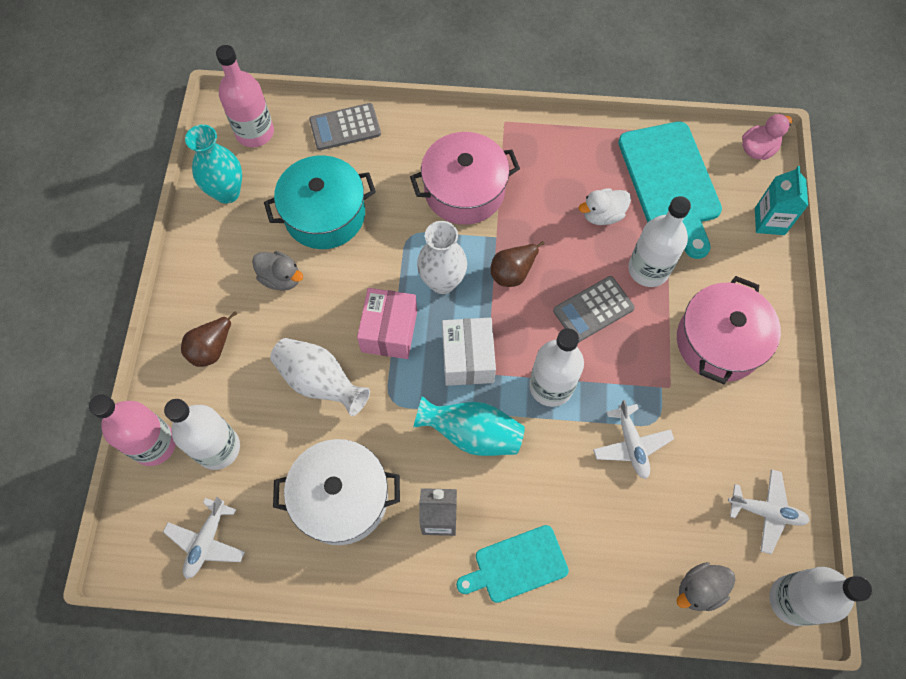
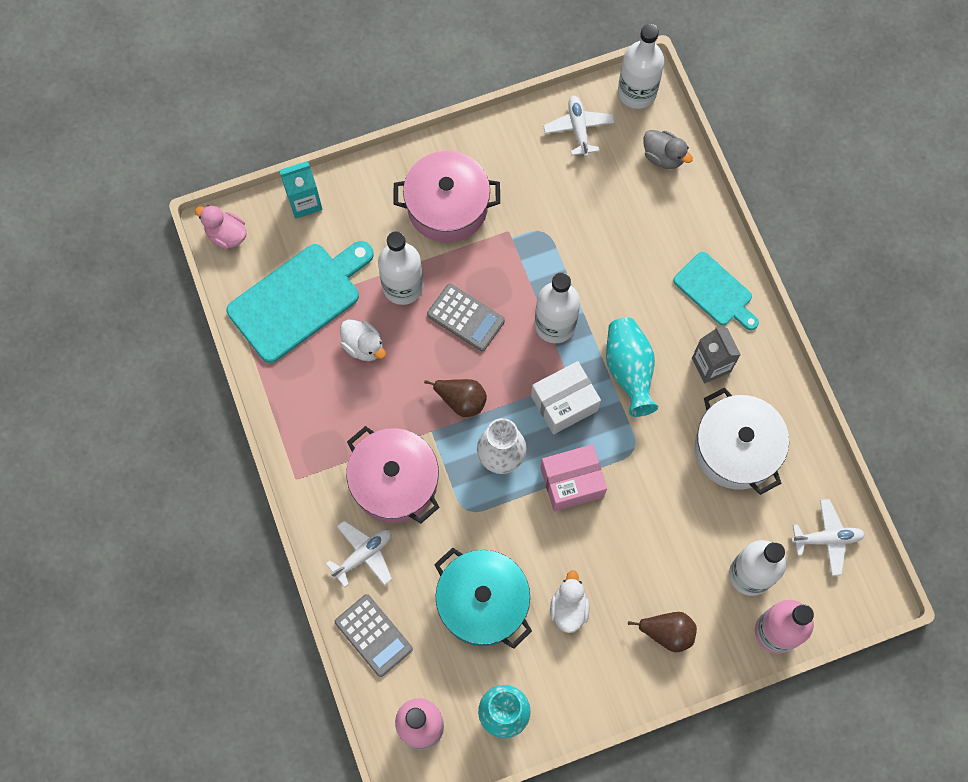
camera: 115 degrees left, 5 degrees up
grey duck [252,251,303,291] -> white duck [550,570,589,633]
white vase [270,338,370,416] -> none
white plane [593,400,674,479] -> white plane moved to [326,521,392,587]

